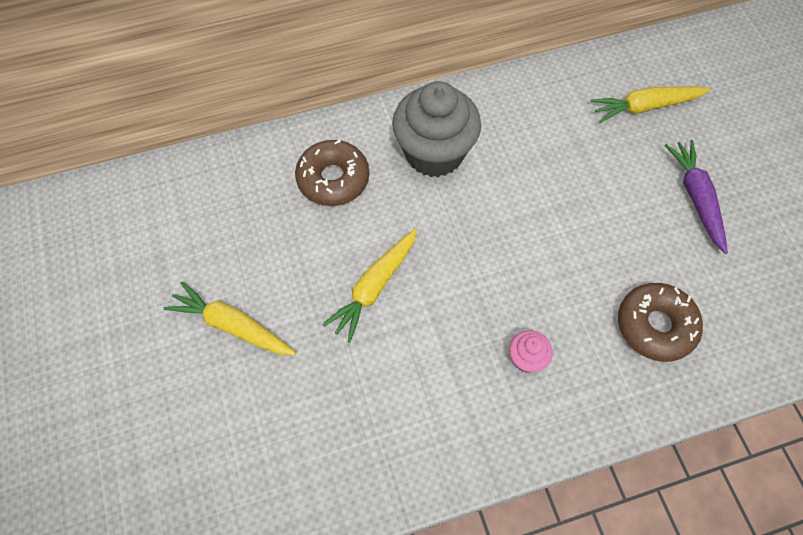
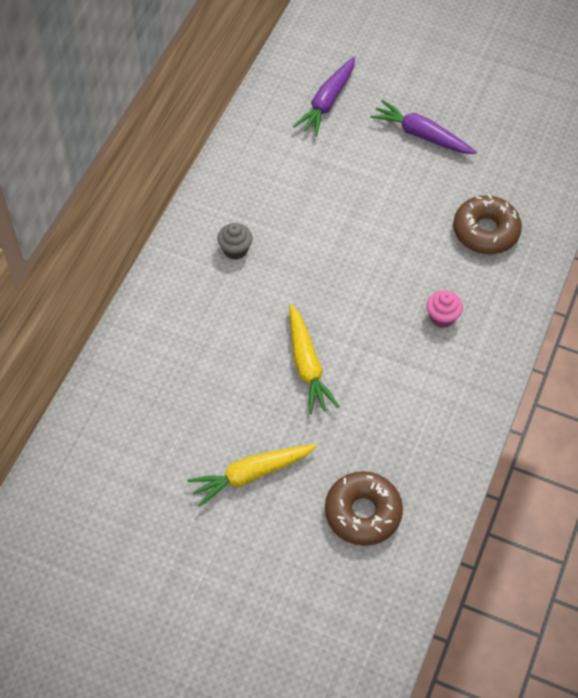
camera: 50 degrees left, 5 degrees down
brown donut [295,140,369,206] -> brown donut moved to [325,471,403,546]
grey cupcake [392,81,481,177] -> grey cupcake [217,223,253,260], size x0.44
yellow carrot [590,87,710,123] -> purple carrot [293,57,355,136]

